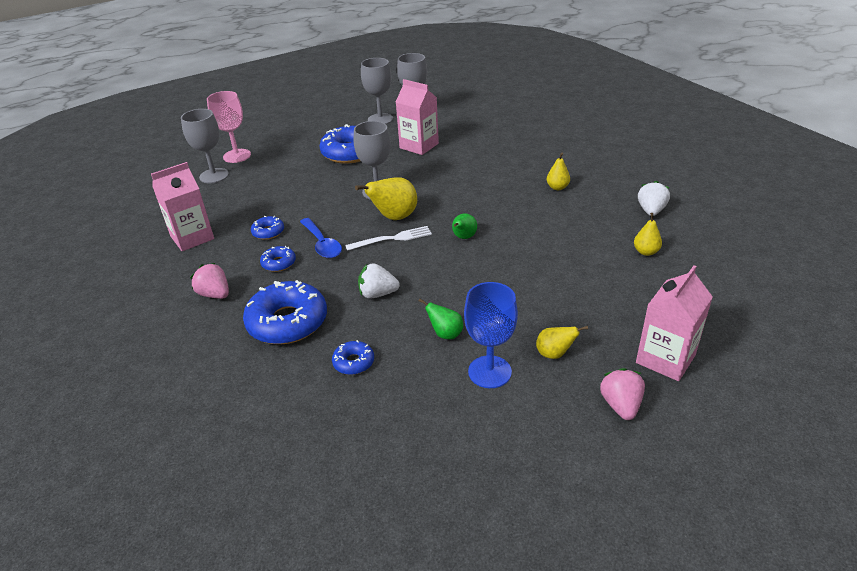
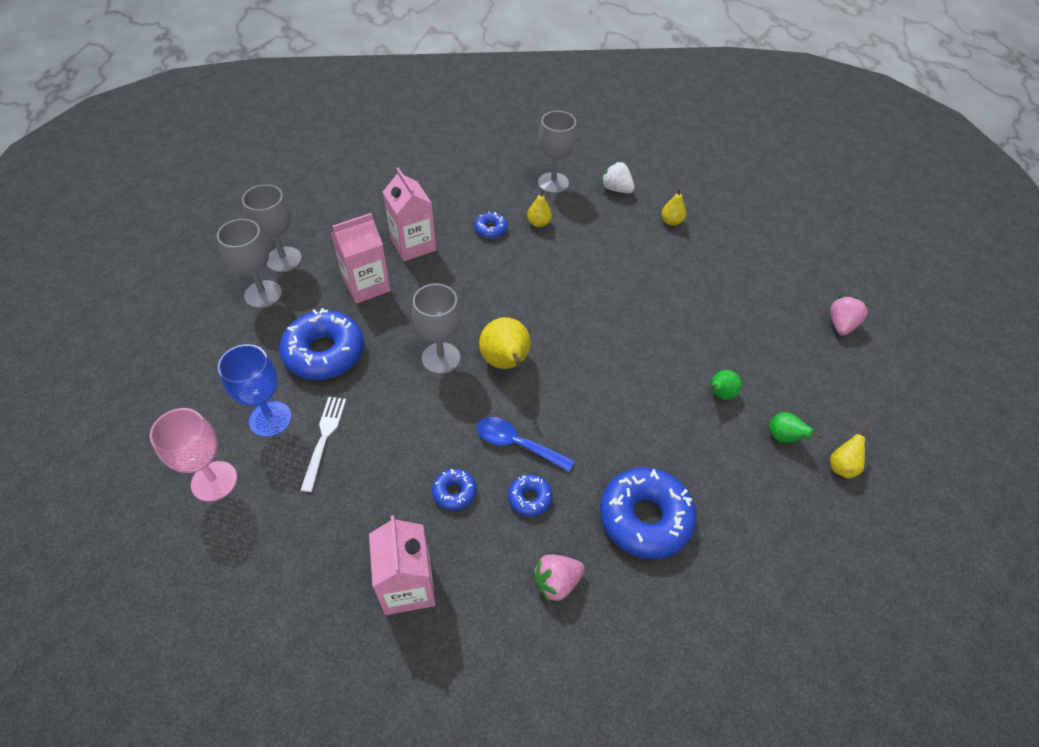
camera: 70 degrees left, 15 degrees up
grey goblet [181,109,229,183] -> grey goblet moved to [538,111,577,193]
blue spoon [300,218,342,258] -> blue spoon turned 150 degrees counterclockwise [477,417,574,472]
blue donut [332,340,374,375] -> blue donut moved to [474,211,508,239]
white fork [345,226,432,251] -> white fork moved to [301,397,346,492]
white strawberry [358,263,400,298] -> none
green pear [452,213,477,239] -> green pear moved to [769,412,822,443]
blue goblet [464,282,518,388] -> blue goblet moved to [218,344,292,437]
yellow pear [536,326,588,359] -> yellow pear moved to [830,426,866,479]
pink strawberry [600,368,645,420] -> pink strawberry turned 90 degrees clockwise [830,296,868,335]
pink carton [636,265,713,381] -> pink carton moved to [383,167,436,261]

